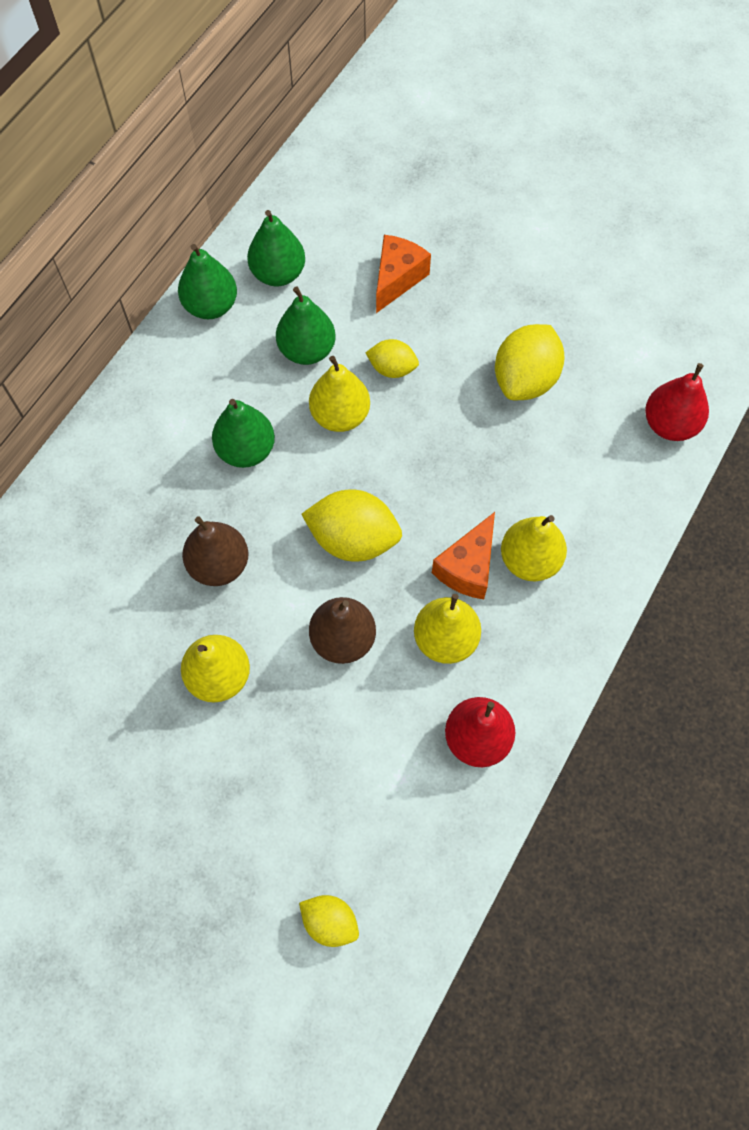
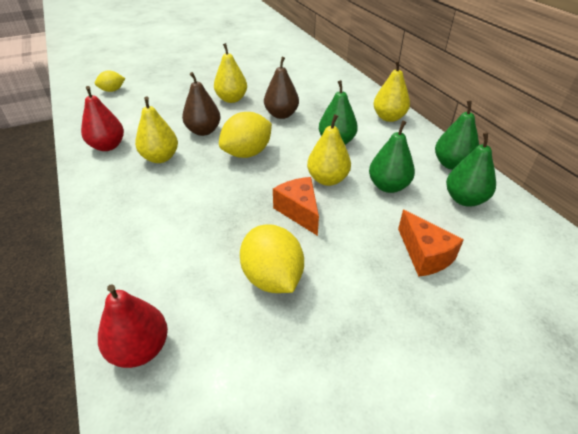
camera: 125 degrees right, 25 degrees down
yellow lemon [365,339,419,378] -> none
orange cheese [432,512,495,599] -> orange cheese moved to [273,177,319,236]
yellow pear [501,515,567,581] -> yellow pear moved to [373,60,410,122]

